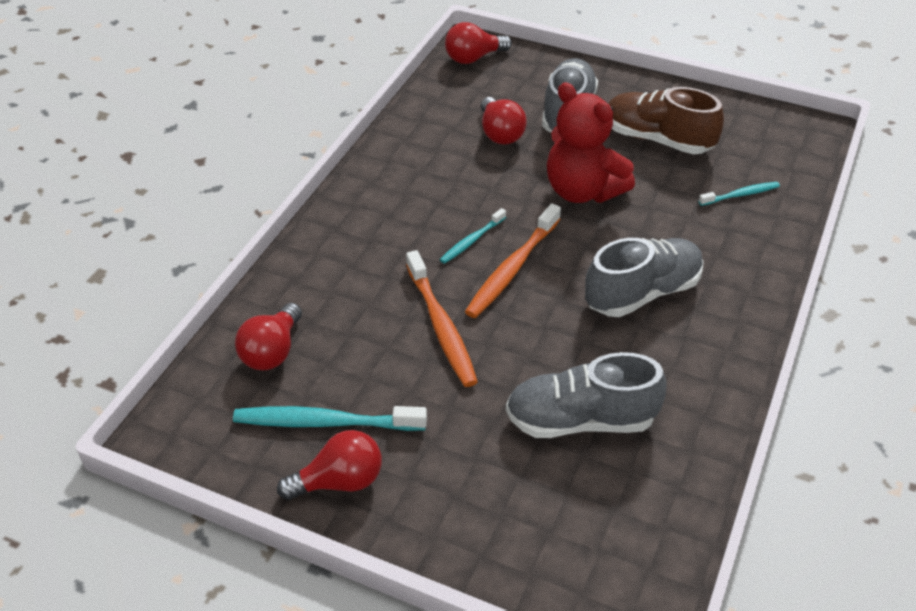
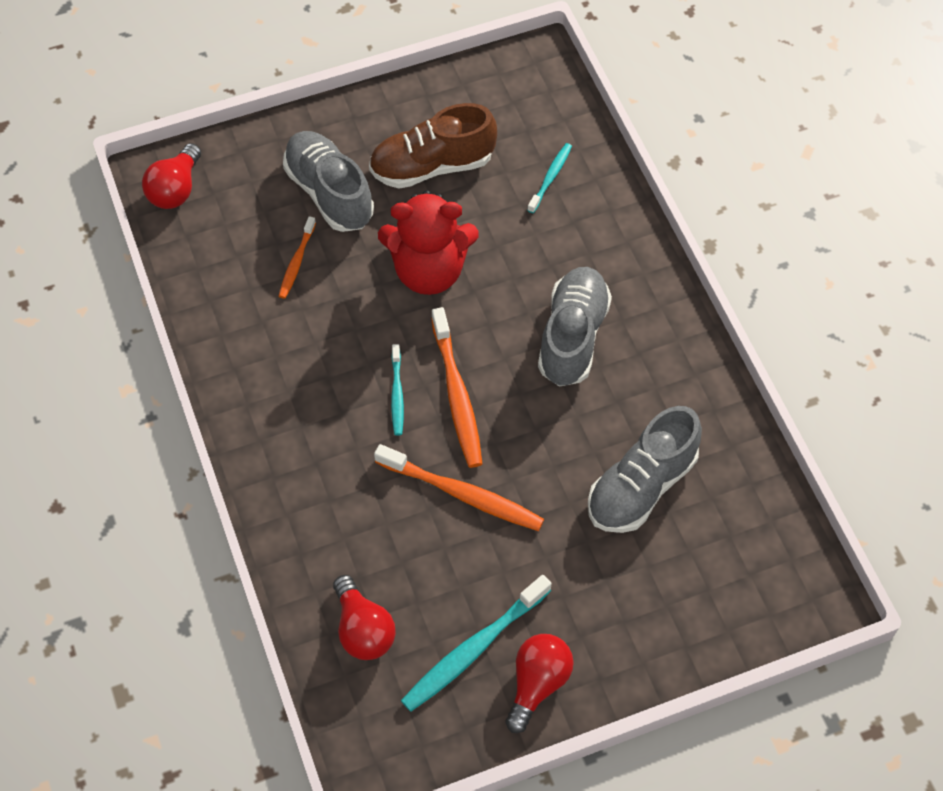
camera: 45 degrees left, 15 degrees up
red light bulb [481,97,527,145] -> orange toothbrush [279,216,316,299]

